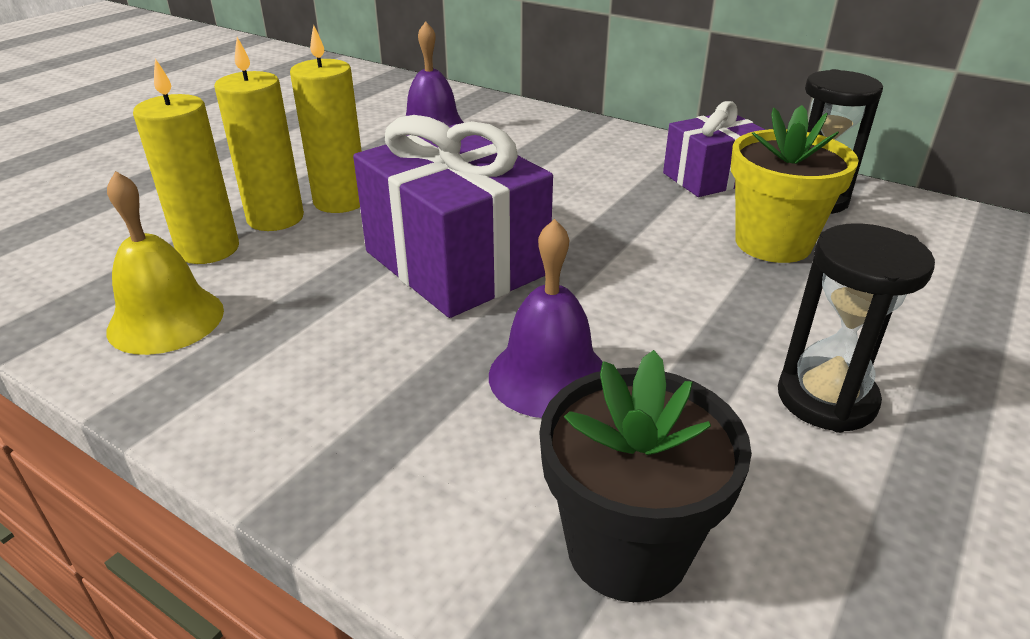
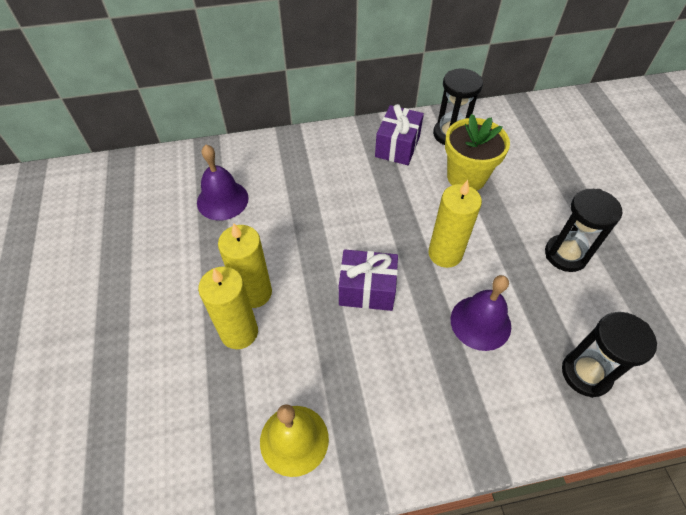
camera: 45 degrees left, 20 degrees up
yellow candle [133,58,239,264] -> yellow candle moved to [428,180,482,268]
purple gift [353,115,553,318] -> purple gift [339,249,398,311], size x0.60
black flower pot [539,350,752,602] -> black hourglass [562,312,657,398]

